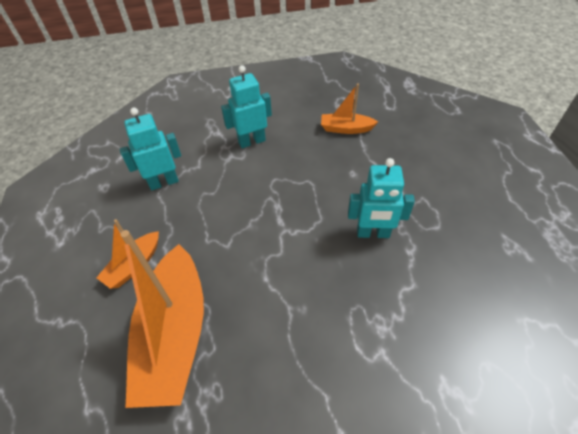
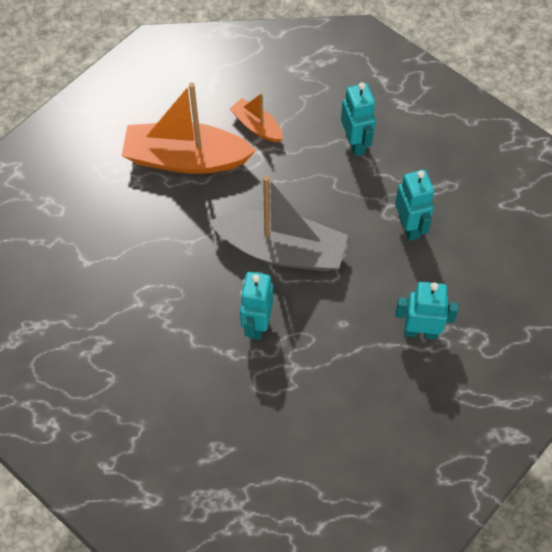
camera: 95 degrees right, 10 degrees up
orange boat [321,84,378,134] -> turquoise robot [395,282,459,339]
none -> grey boat [209,176,348,271]

